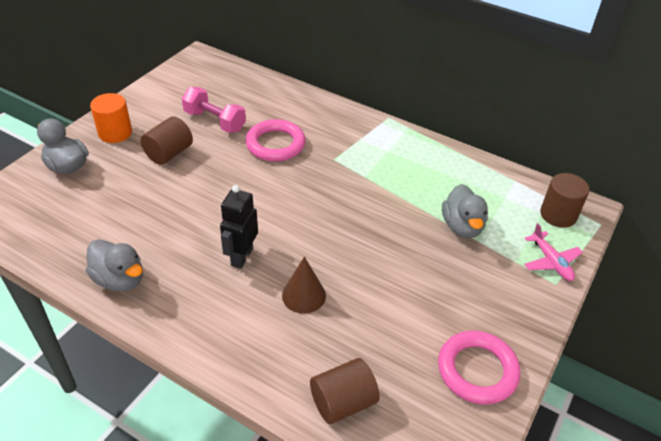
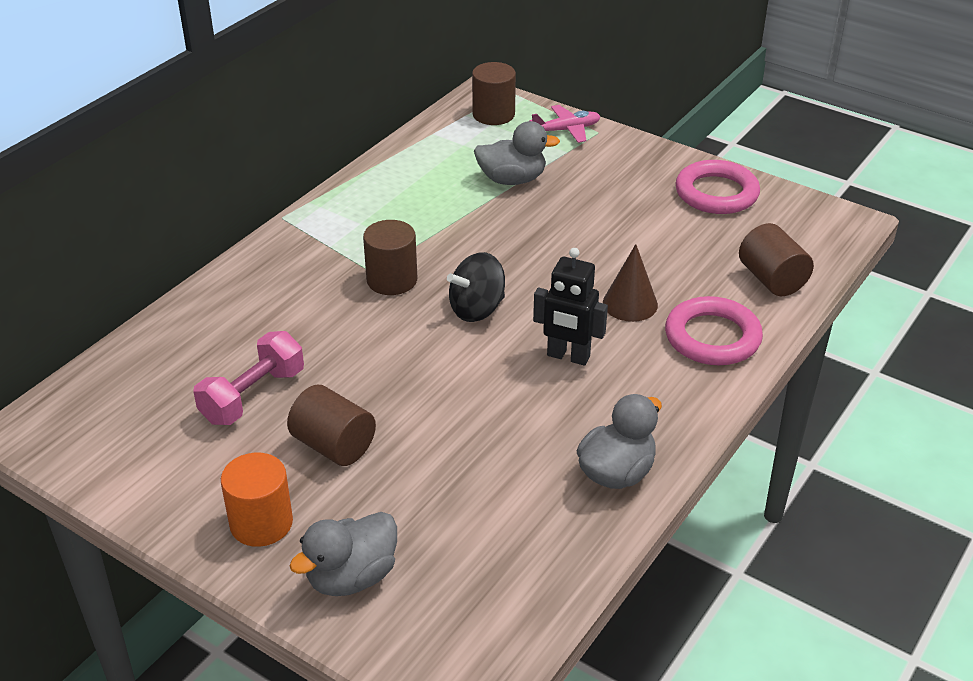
camera: 85 degrees left, 5 degrees down
pink ring [245,119,306,161] -> pink ring moved to [665,296,763,365]
none -> brown cylinder [363,220,417,295]
none -> black spinning top [447,252,505,322]

